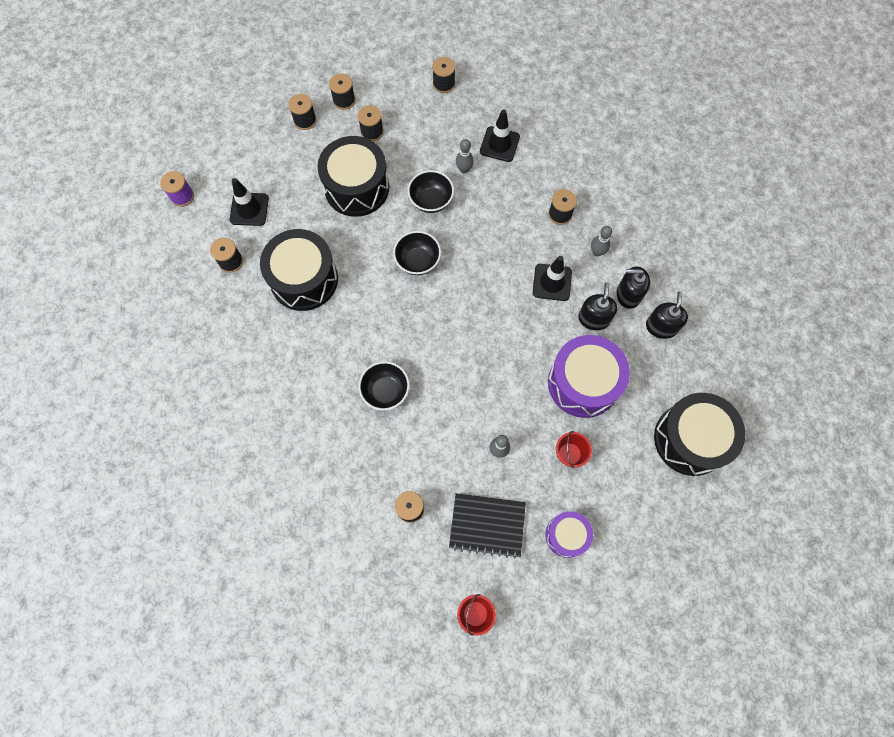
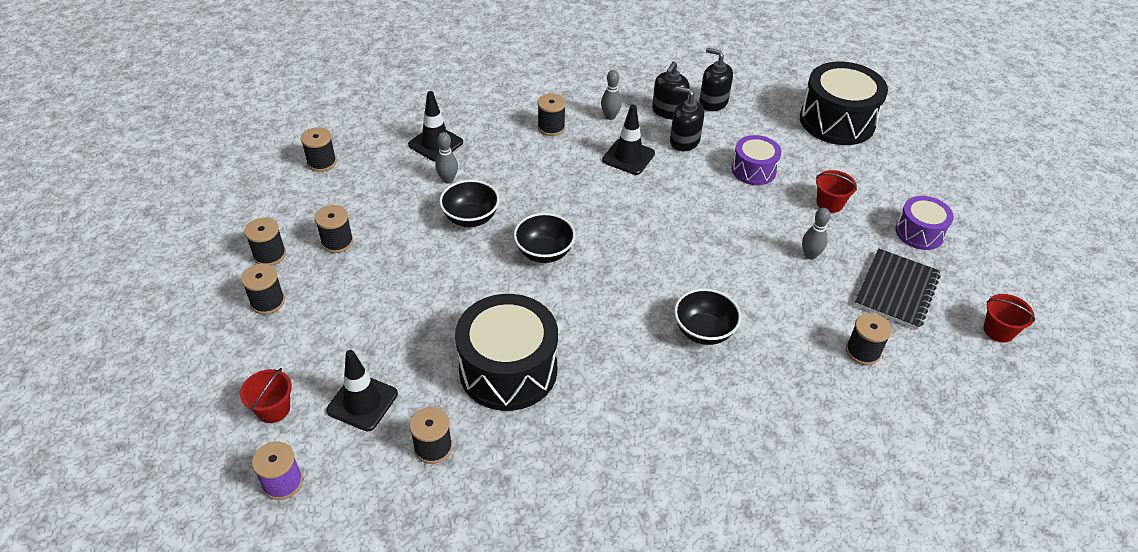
camera: 70 degrees left, 25 degrees down
black drum [317,136,389,217] -> none
purple drum [548,335,630,418] -> purple drum [732,135,781,185], size x0.56
none -> red bucket [240,368,292,423]

